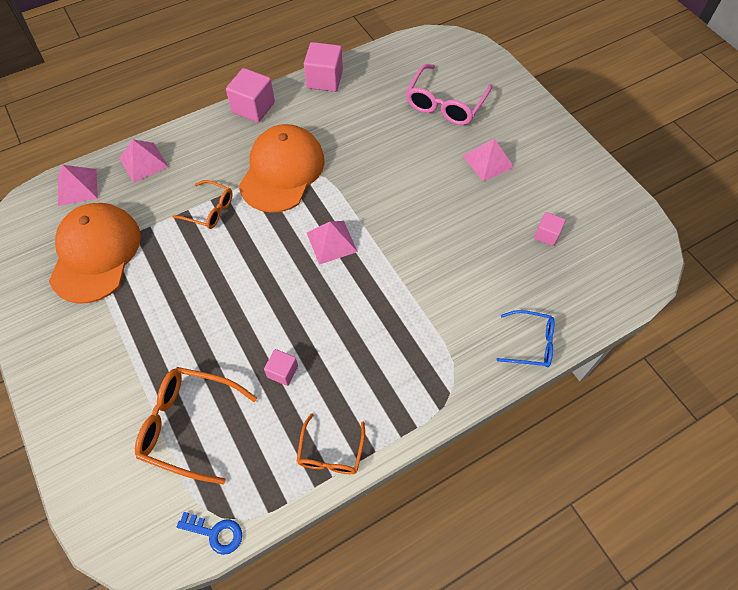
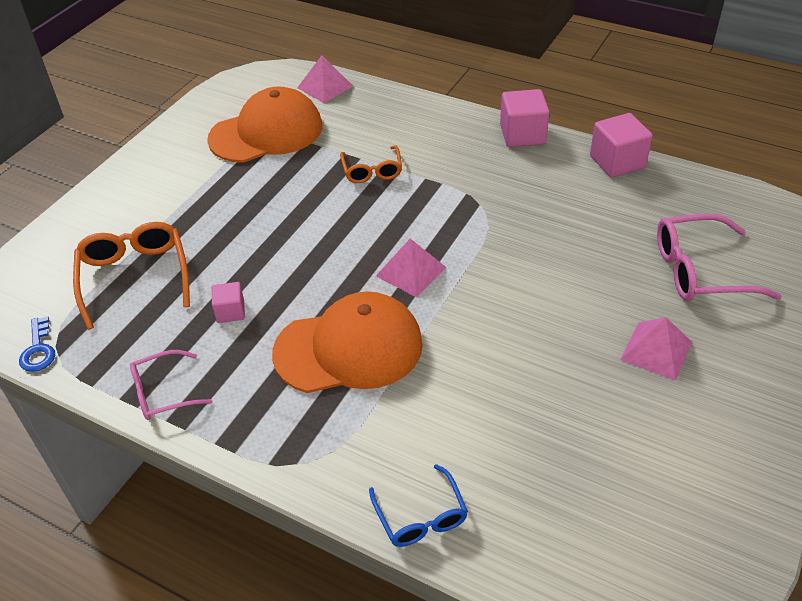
camera: 60 degrees right, 15 degrees down
pink pyramid [119,139,169,183] -> none
orange cap [239,124,325,213] -> orange cap moved to [272,291,423,393]
orange glasses [297,413,365,474] -> pink glasses [130,350,212,420]
pink cube [534,212,566,246] -> none

